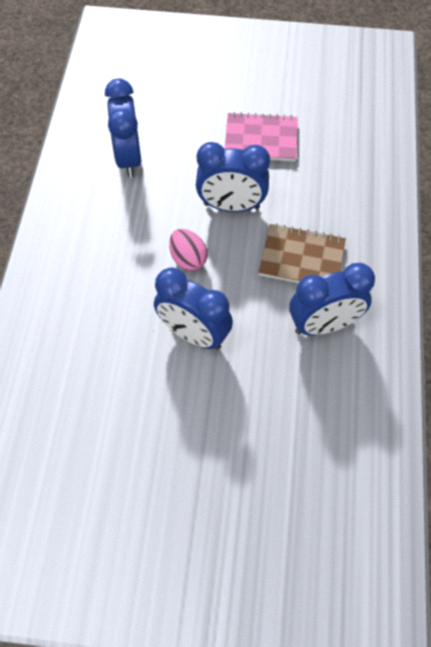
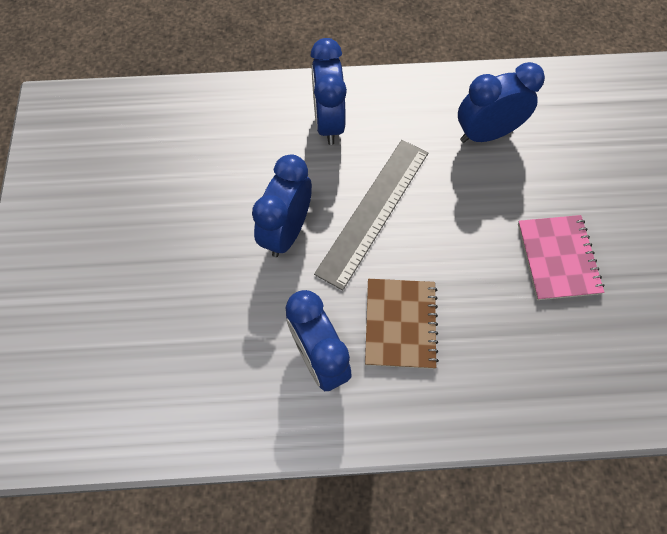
camera: 80 degrees right, 5 degrees up
pink egg [169,229,207,271] -> grey ruler [314,140,428,291]
blue clock [196,142,270,212] -> blue clock moved to [311,38,347,145]

